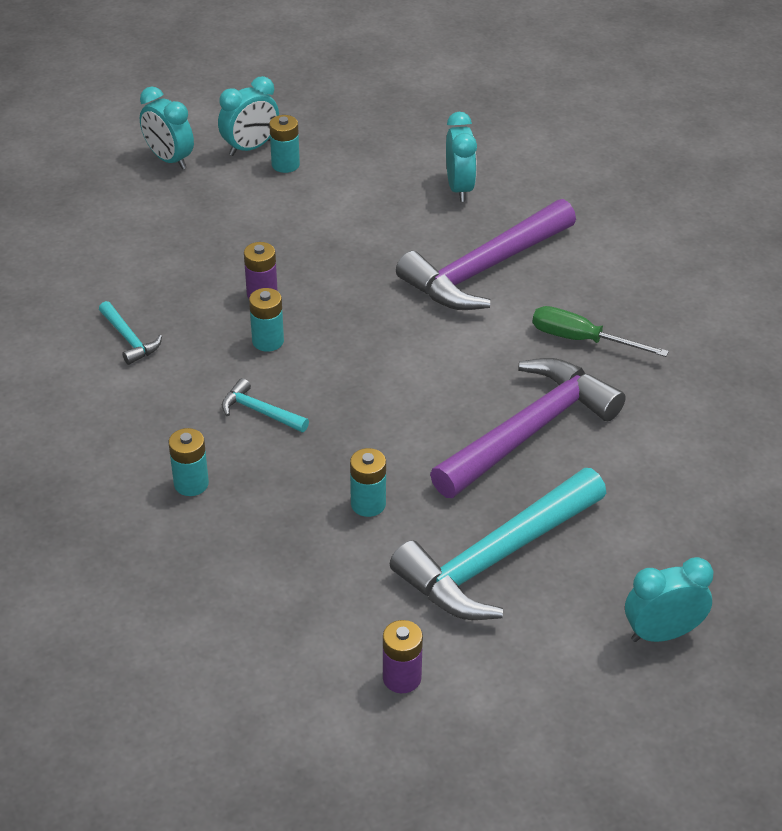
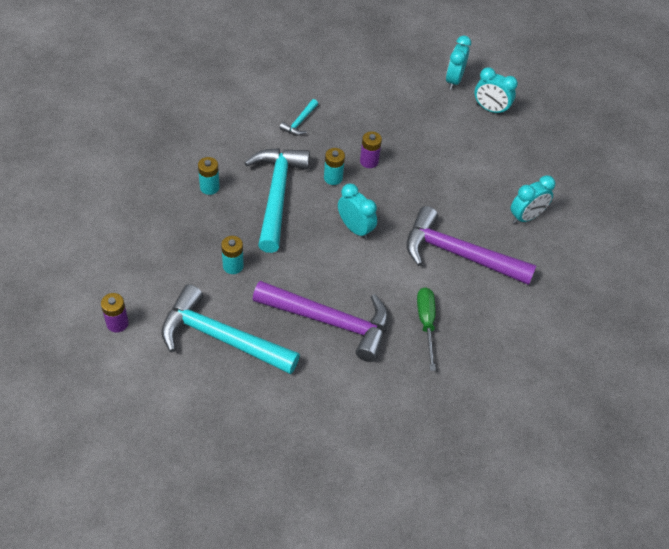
camera: 60 degrees right, 10 degrees up
turquoise hammer [222,378,309,432] -> turquoise hammer [244,148,310,253], size x2.32
turquoise battery [269,115,300,173] -> none
turquoise clock [625,557,714,642] -> turquoise clock moved to [338,184,377,239]

